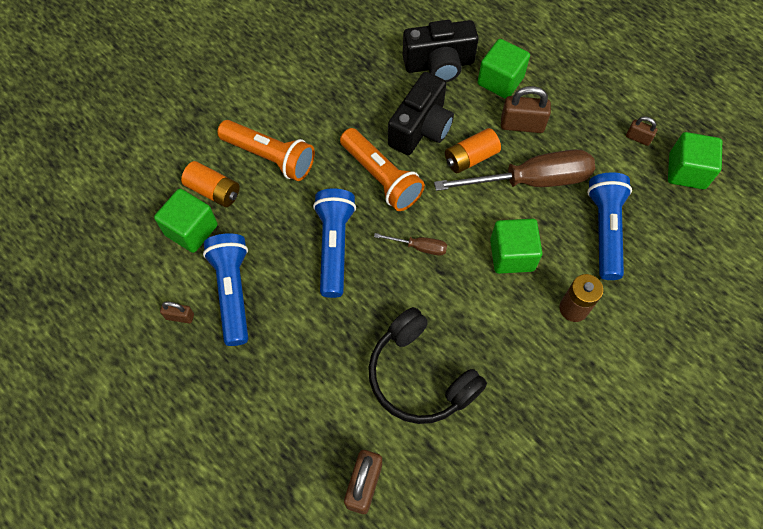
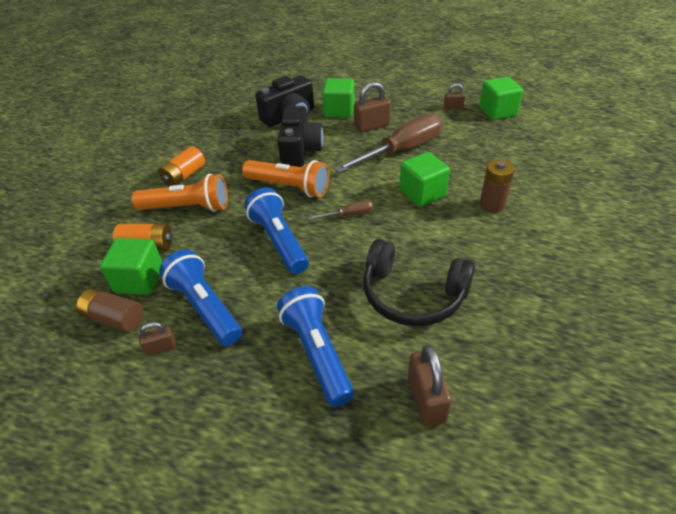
camera: 25 degrees left, 20 degrees down
orange battery [445,128,501,173] -> orange battery moved to [158,146,205,187]
blue flashlight [587,172,632,280] -> blue flashlight moved to [277,286,354,407]
none -> brown battery [76,288,143,332]

